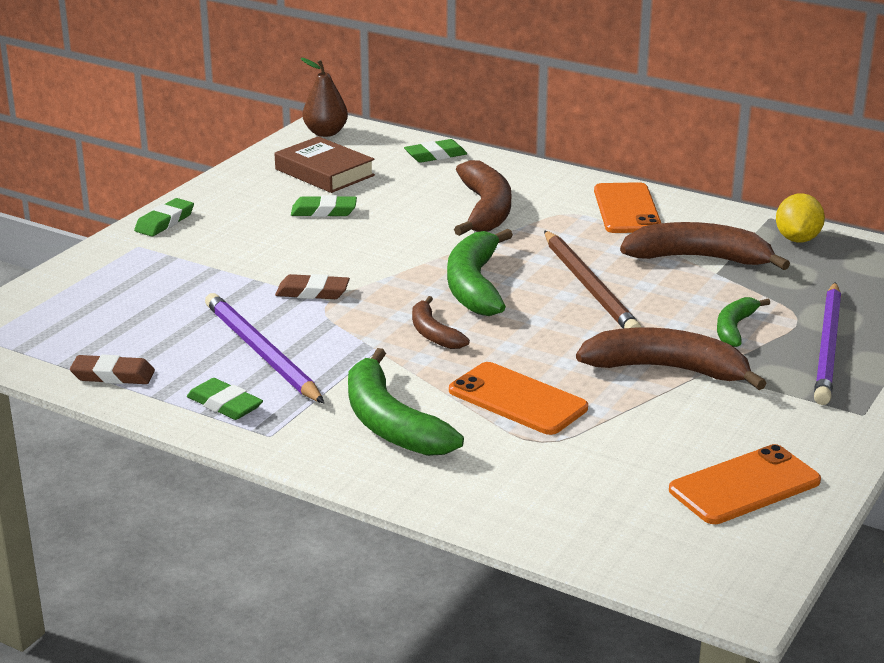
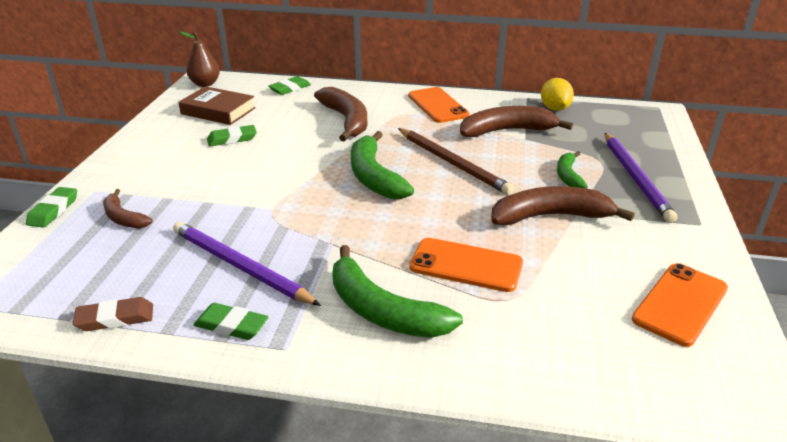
camera: 20 degrees left, 5 degrees up
green eraser [134,198,194,236] -> green eraser moved to [26,187,77,228]
brown eraser [275,274,350,299] -> none
brown banana [412,296,470,349] -> brown banana moved to [103,189,152,228]

